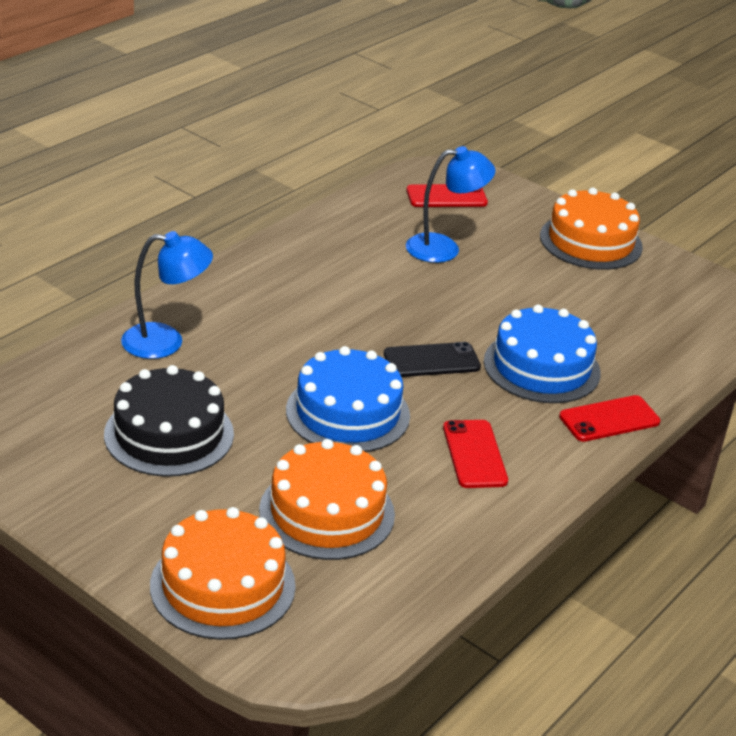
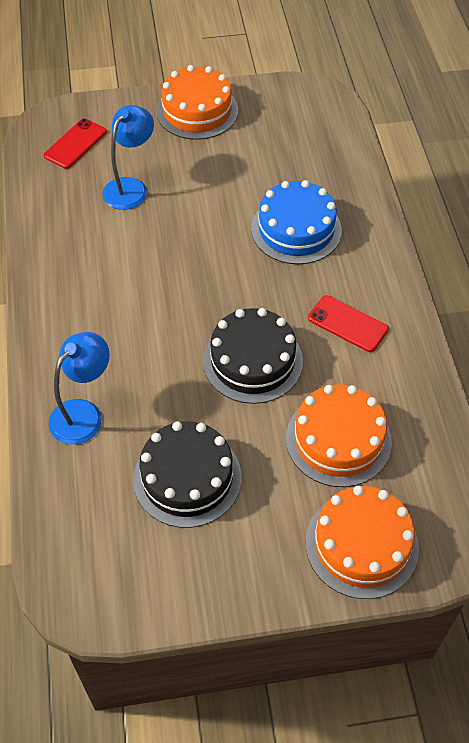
camera: 45 degrees left, 20 degrees up
blue cake [286,346,410,452] -> black cake [203,308,303,404]
black phone [384,342,481,377] -> none
red phone [559,395,660,442] -> none

